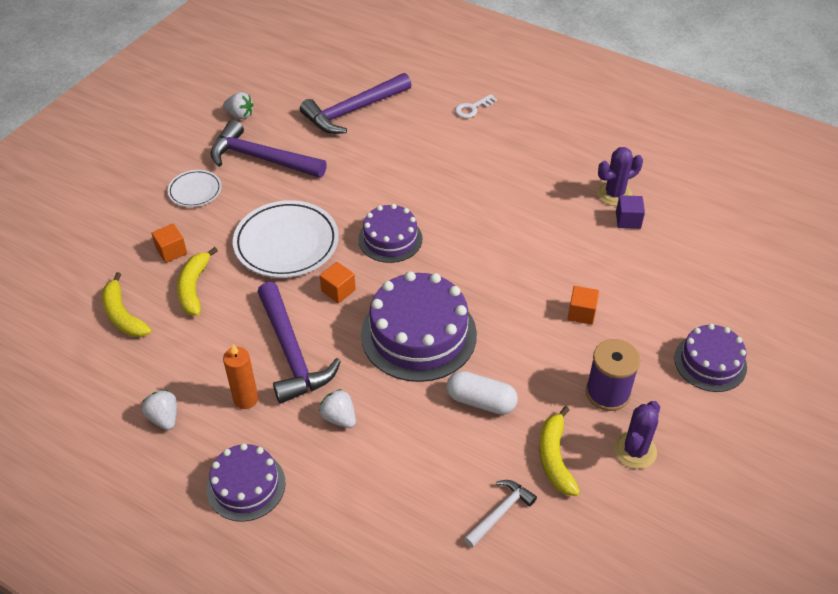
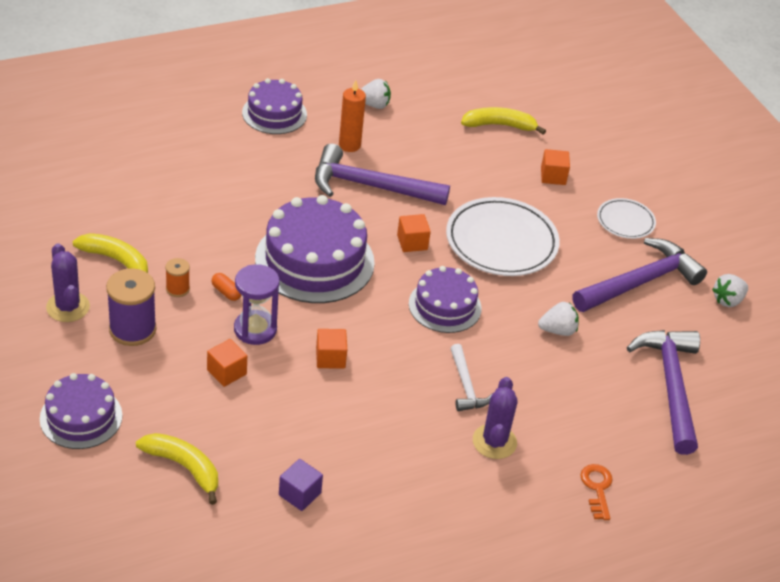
camera: 120 degrees right, 5 degrees down
yellow banana [177,247,218,316] -> yellow banana moved to [136,433,218,505]
white strawberry [319,389,356,428] -> white strawberry moved to [538,302,579,336]
white capsule [446,371,518,415] -> none
white key [455,94,497,118] -> orange key [580,464,613,520]
white hammer [464,480,537,548] -> white hammer moved to [450,344,493,411]
purple cactus [597,147,643,206] -> purple cactus moved to [473,377,518,459]
none -> orange spool [165,258,190,297]
none -> orange capsule [212,273,241,301]
none -> purple hourglass [234,264,280,345]
none -> orange cube [316,329,347,369]

